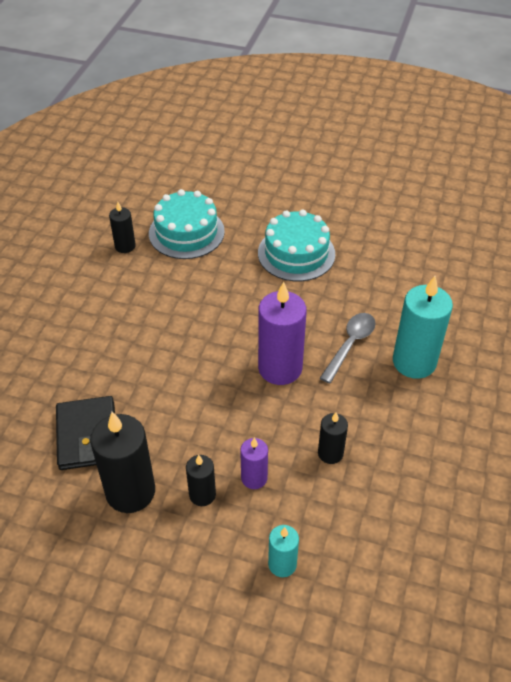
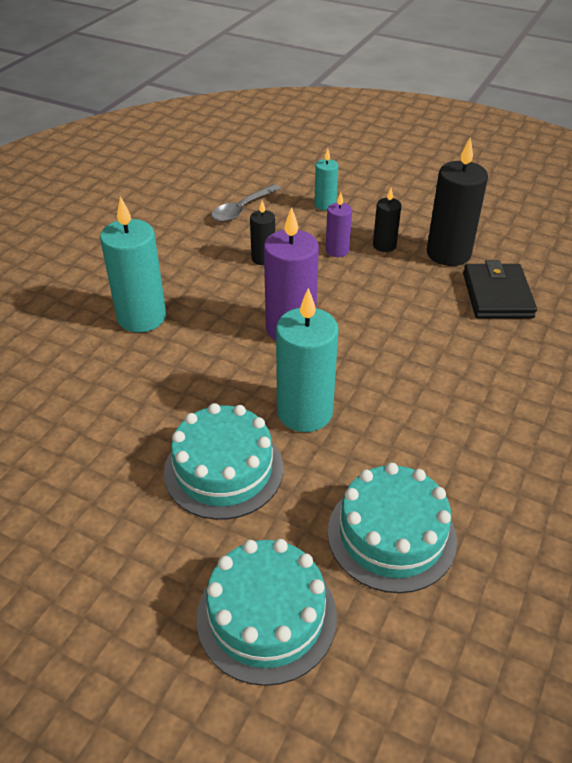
camera: 170 degrees left, 5 degrees down
black candle [109,202,136,253] -> none
grey spoon [320,313,376,384] -> grey spoon moved to [211,184,281,222]
none -> turquoise cake [197,539,337,686]
none -> turquoise candle [276,288,339,432]

